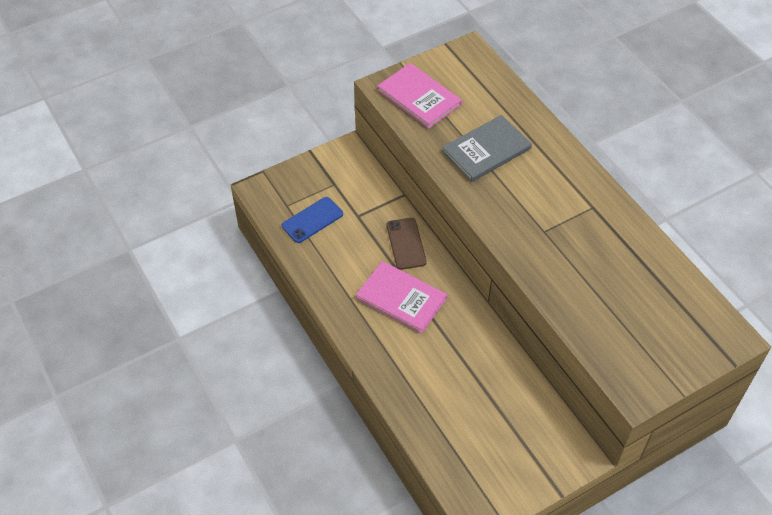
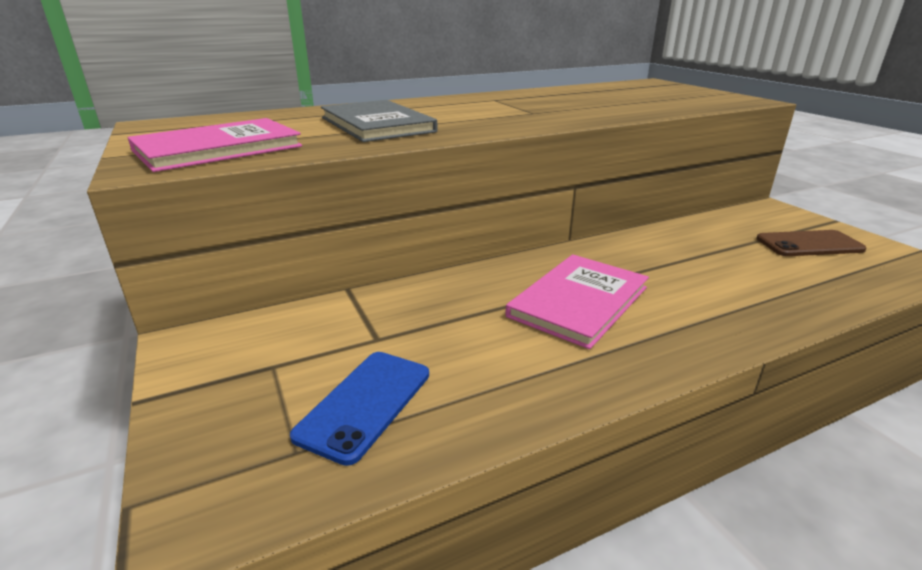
camera: 85 degrees left, 25 degrees down
blue phone [282,197,343,243] -> blue phone turned 60 degrees clockwise [290,352,429,466]
brown phone [387,218,427,270] -> brown phone moved to [756,230,867,256]

